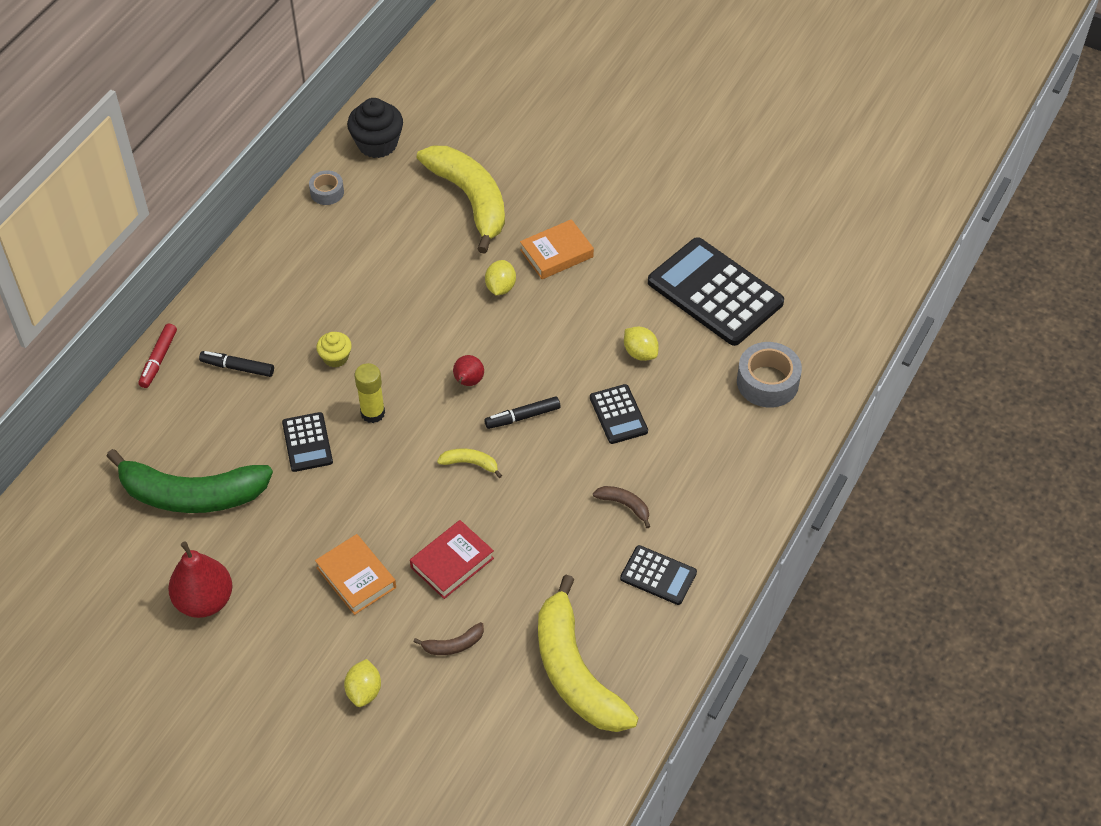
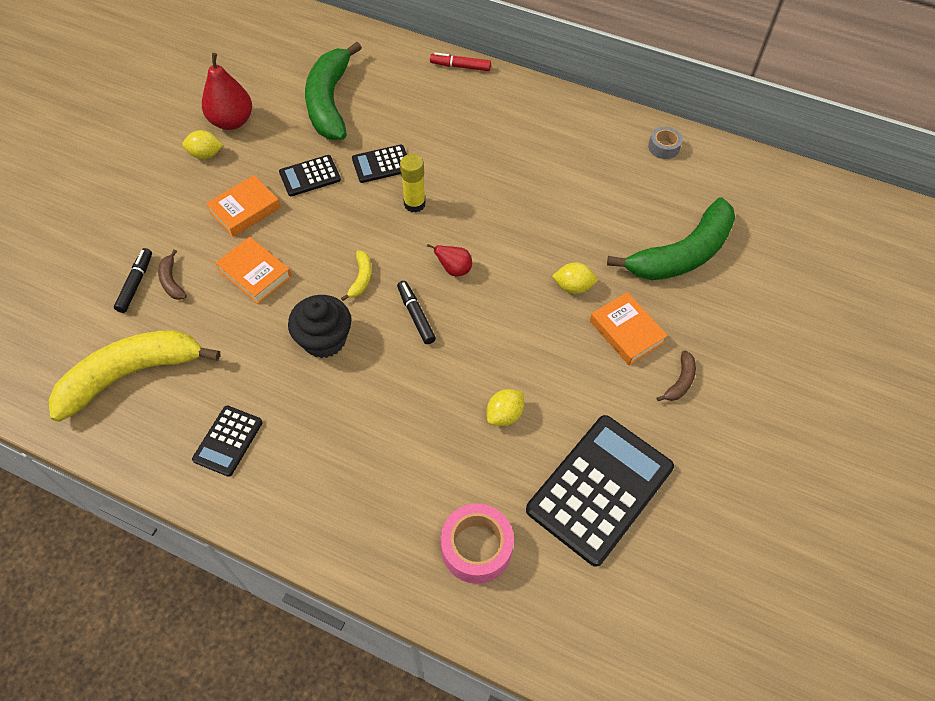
camera: 85 degrees right, 5 degrees up
black marker [199,351,274,377] -> black marker moved to [114,248,152,313]
yellow cupcake [316,332,352,368] -> none
yellow lemon [344,659,381,707] -> yellow lemon moved to [182,130,223,159]
black cupcake [347,98,403,158] -> black cupcake moved to [288,295,351,358]
red book [410,520,494,599] -> orange book [215,237,292,304]
yellow banana [417,146,505,254] -> green banana [607,197,735,280]
black calculator [590,384,648,444] -> black calculator moved to [279,155,341,196]
brown banana [593,486,650,528] -> brown banana moved to [656,350,696,401]
grey tape [737,342,802,408] -> pink tape [441,503,514,584]

